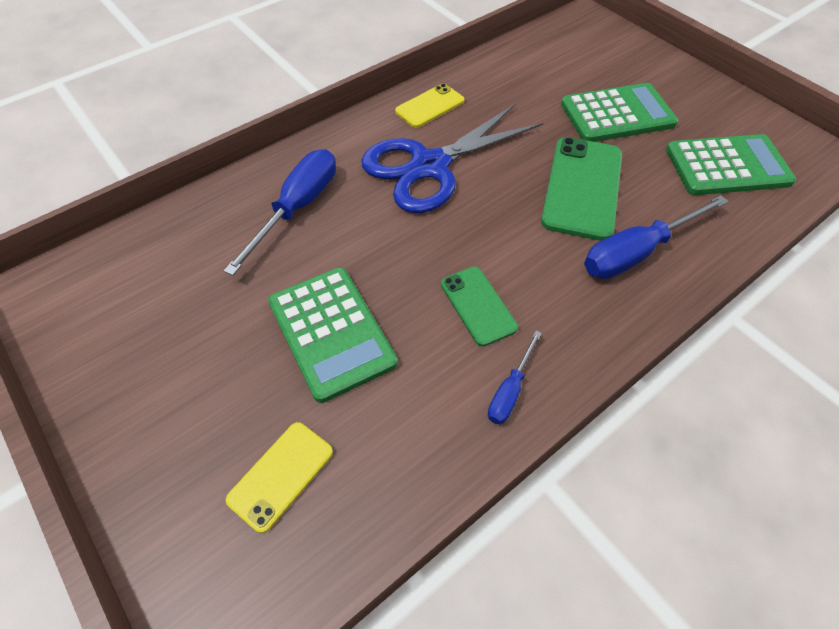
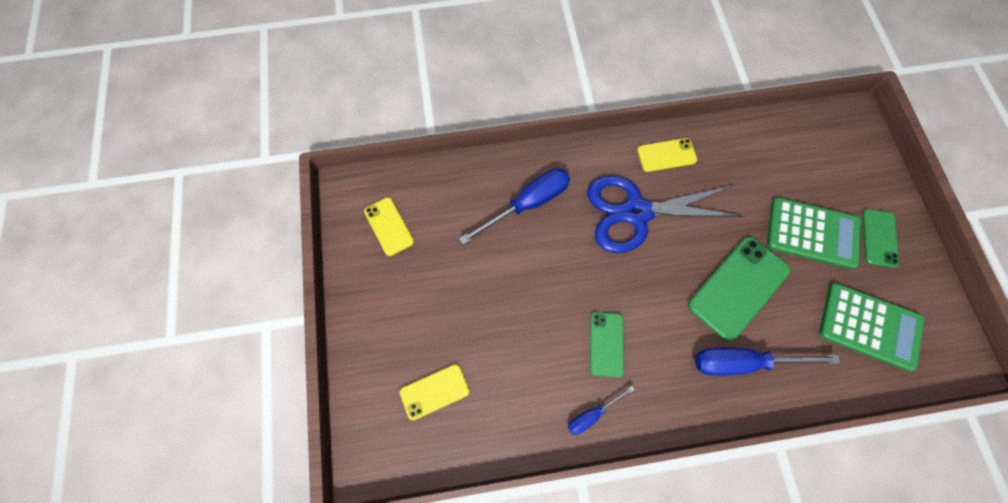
camera: 30 degrees right, 15 degrees up
green calculator [268,267,398,403] -> none
none -> yellow phone [364,197,414,256]
none -> green phone [862,209,899,268]

